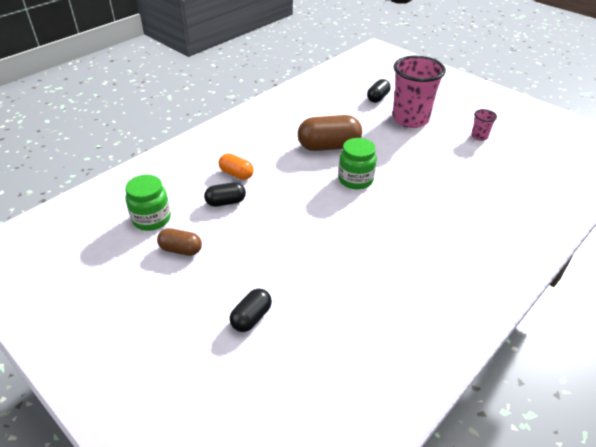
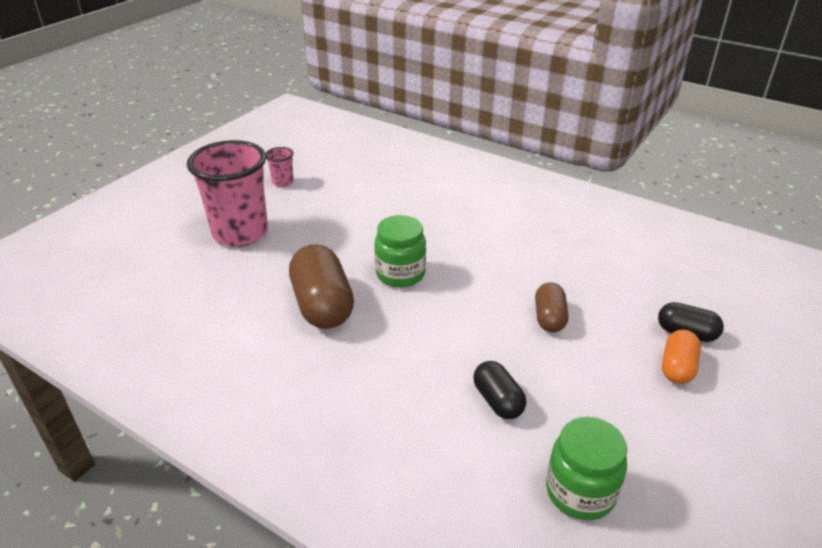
camera: 100 degrees left, 5 degrees down
brown capsule [157,228,202,256] -> brown capsule moved to [535,282,569,332]
orange capsule [219,153,254,180] -> orange capsule moved to [662,330,701,384]
black capsule [367,79,391,103] -> none

